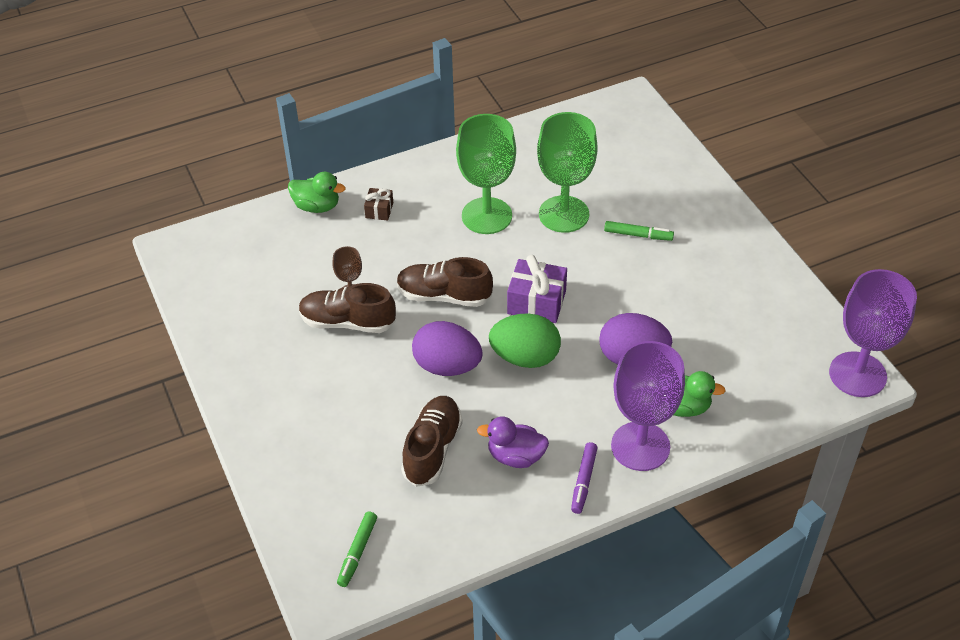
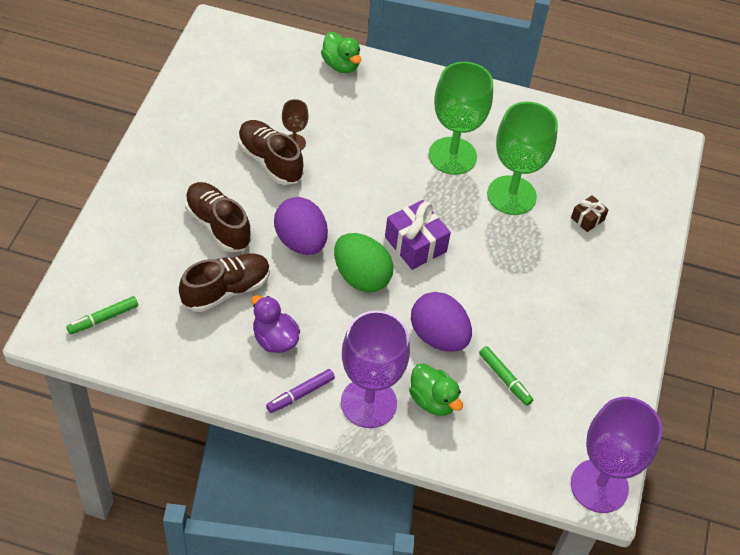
camera: 35 degrees right, 5 degrees up
brown gift [364,188,393,221] -> brown gift moved to [571,195,609,232]
brown shoe [397,257,493,307] -> brown shoe moved to [185,182,251,252]
green marker [604,221,674,241] -> green marker moved to [479,346,533,406]

